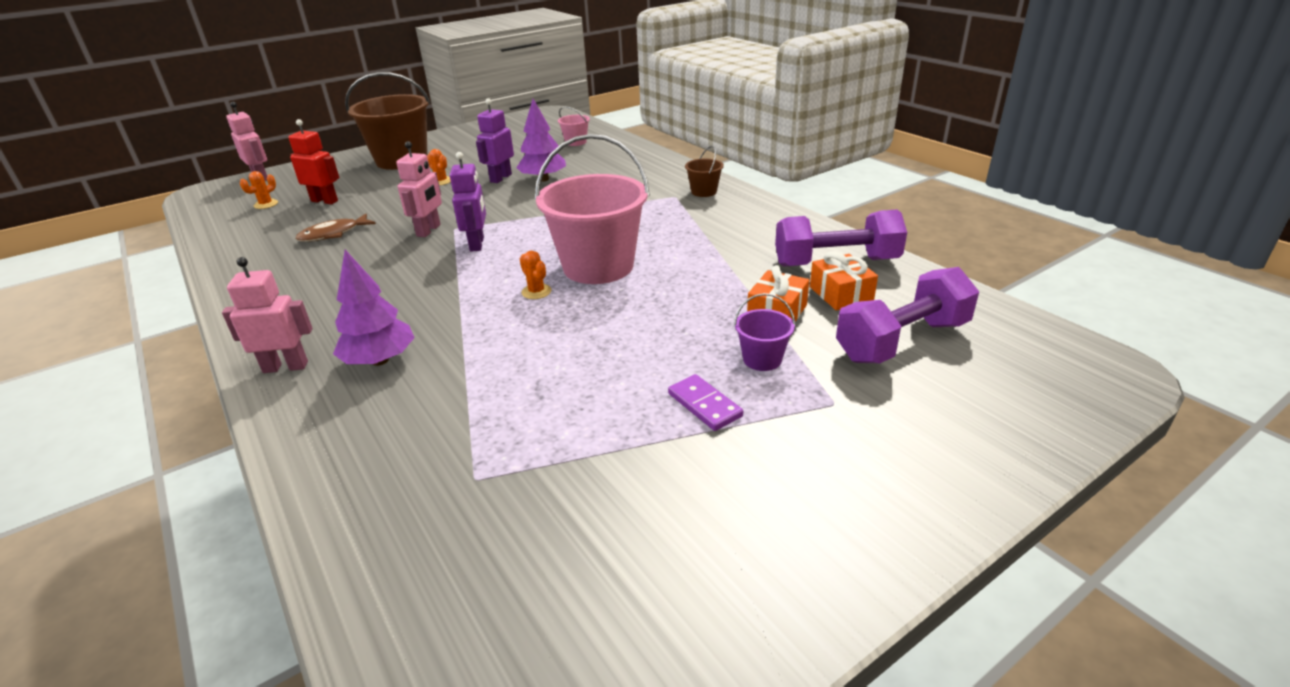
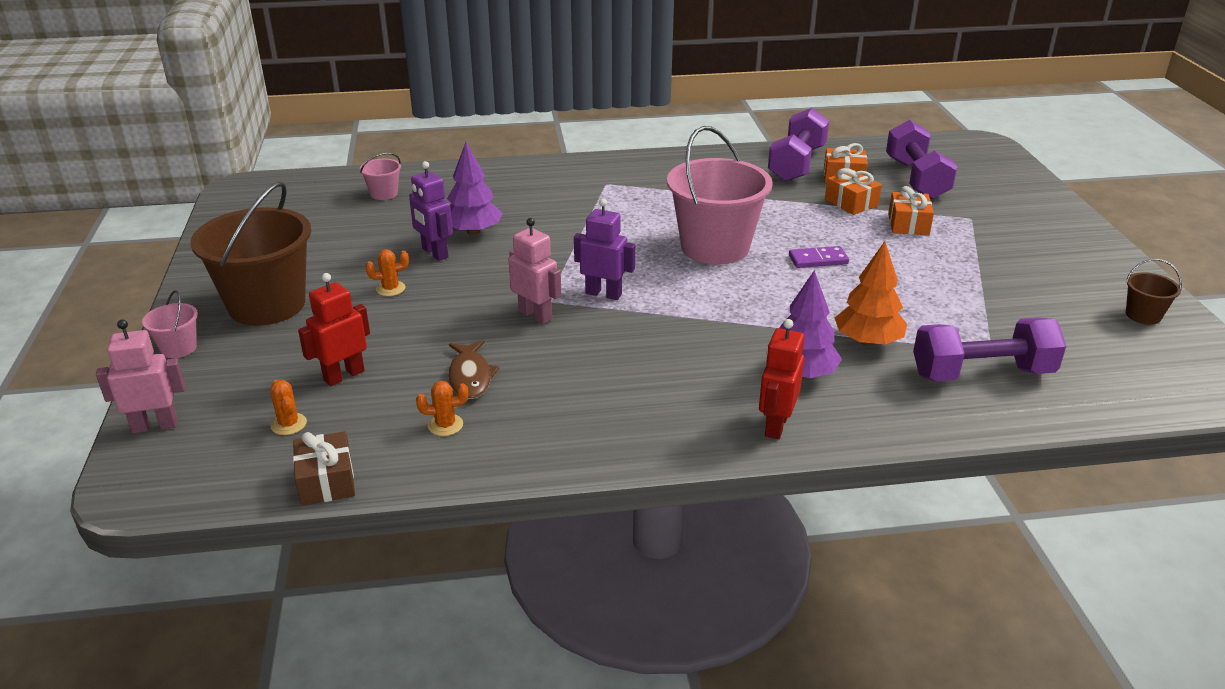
camera: 65 degrees left, 0 degrees up
pink robot [222,257,313,373] -> red robot [759,319,804,439]
orange cactus [520,251,551,299] -> orange cactus moved to [416,381,468,436]
purple domino [668,374,743,431] -> purple domino moved to [789,246,849,268]
brown bucket [685,146,724,197] -> brown bucket moved to [1126,259,1182,325]
purple bucket [734,293,795,371] -> orange gift [888,186,934,235]
none -> pink bucket [142,290,198,358]
none -> brown gift [293,431,355,506]
none -> orange tree [835,241,907,346]
none -> purple dumbbell [913,317,1066,382]

